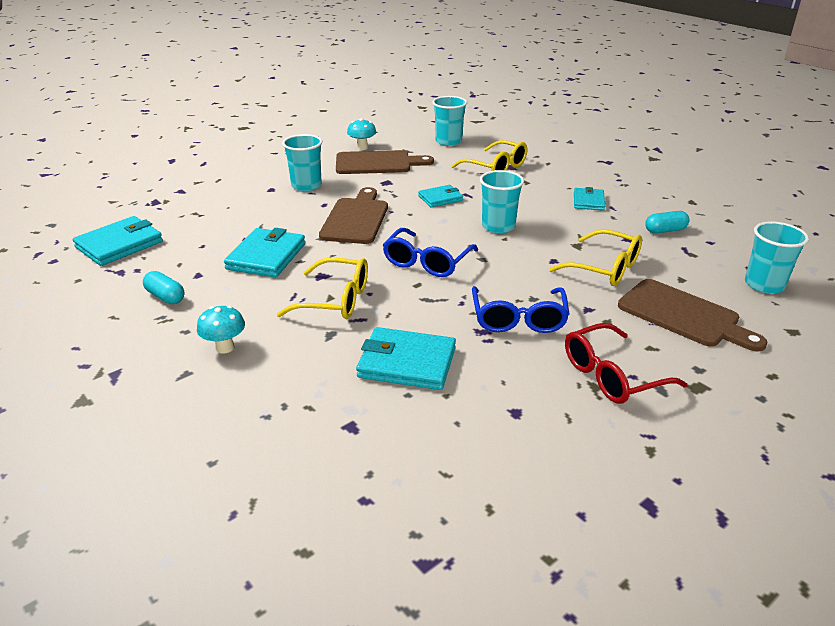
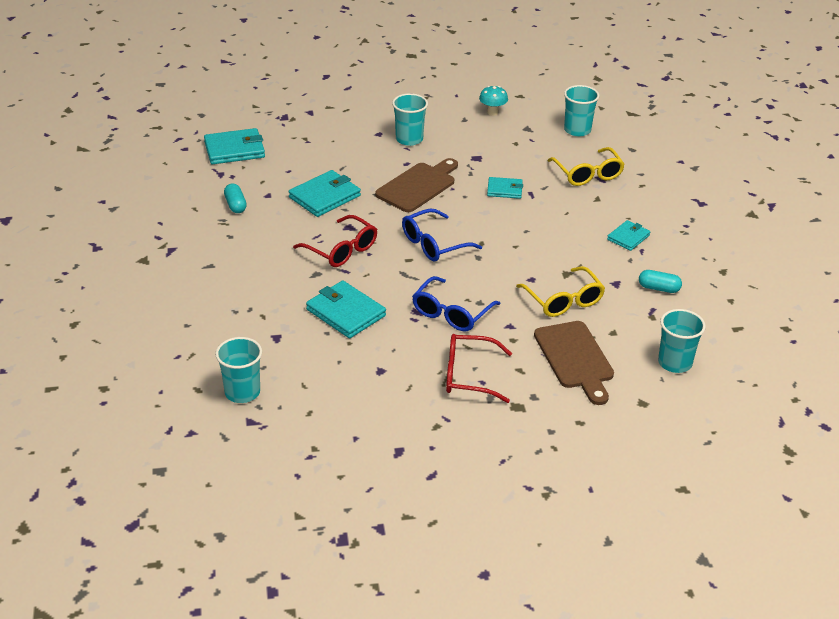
camera: 30 degrees right, 5 degrees up
turquoise mushroom [197,306,245,353] -> none
yellow glasses [277,257,368,319] -> red glasses [293,215,377,267]
brown cutting board [336,150,434,174] -> none
turquoise cup [480,170,524,233] -> turquoise cup moved to [215,337,262,403]

